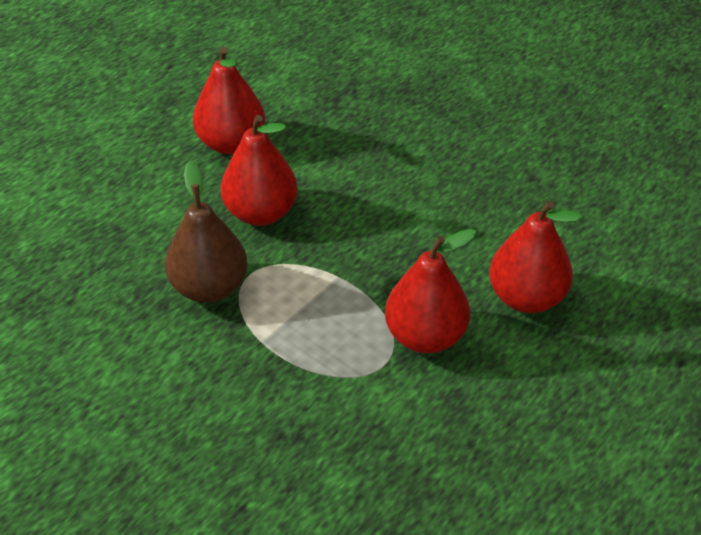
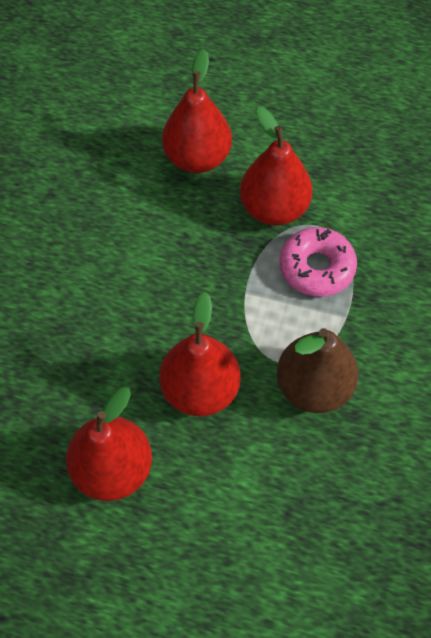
camera: 115 degrees left, 15 degrees up
none -> pink donut [280,227,357,297]

